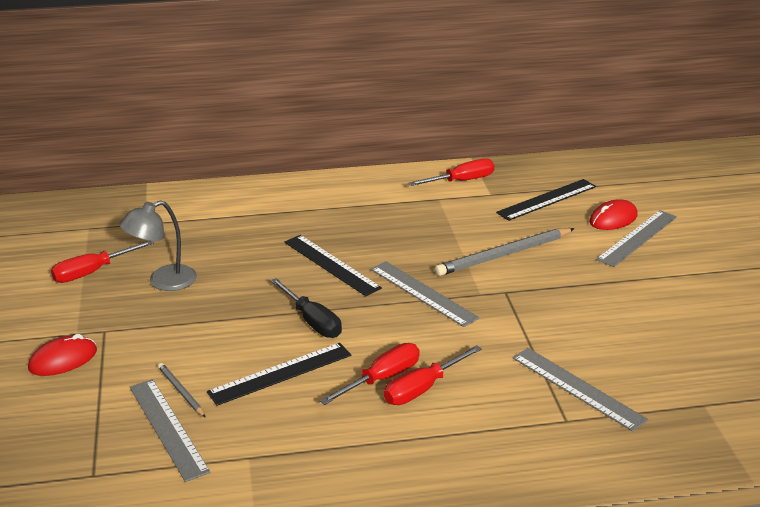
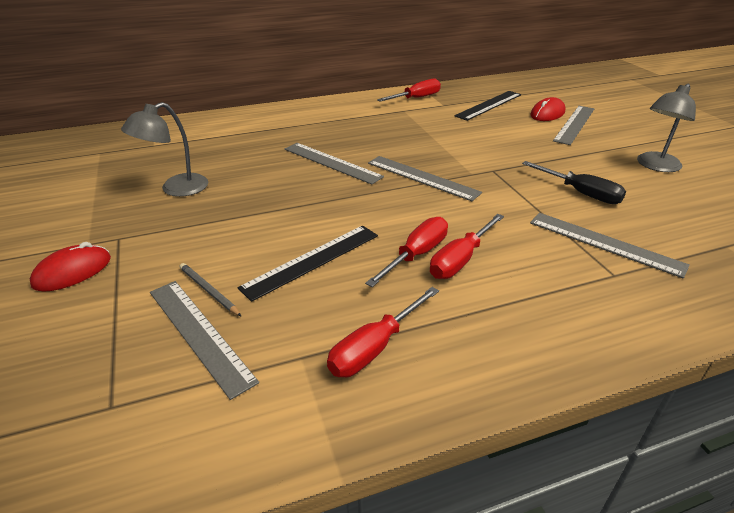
camera: 10 degrees left, 5 degrees up
red screwdriver [51,241,154,283] -> red screwdriver moved to [327,287,439,377]
black screwdriver [270,278,342,338] -> black screwdriver moved to [522,161,626,204]
black ruler [285,235,382,296] -> grey ruler [284,143,384,185]
grey pencil [435,228,575,276] -> none
none -> grey lamp [637,84,696,172]

